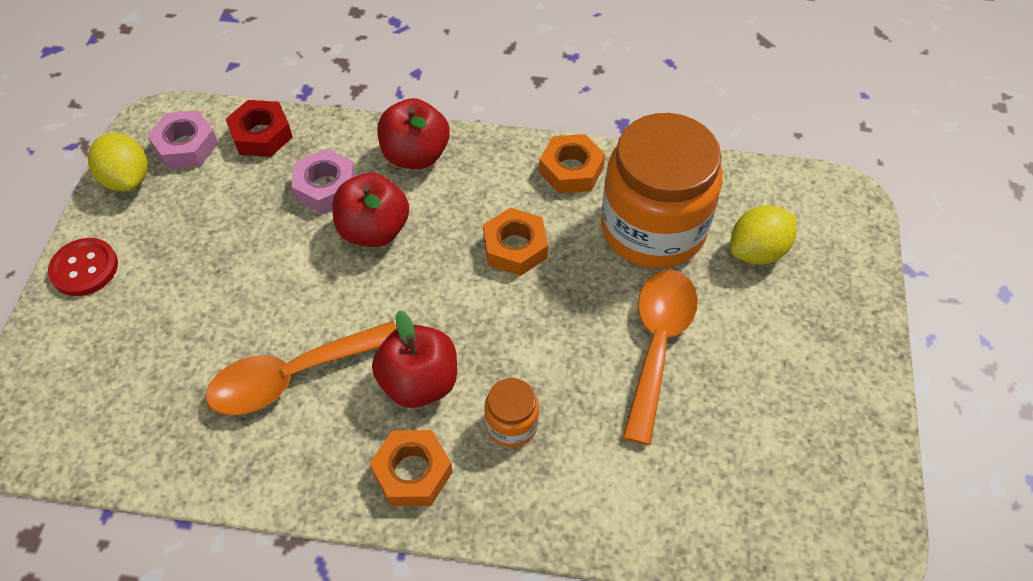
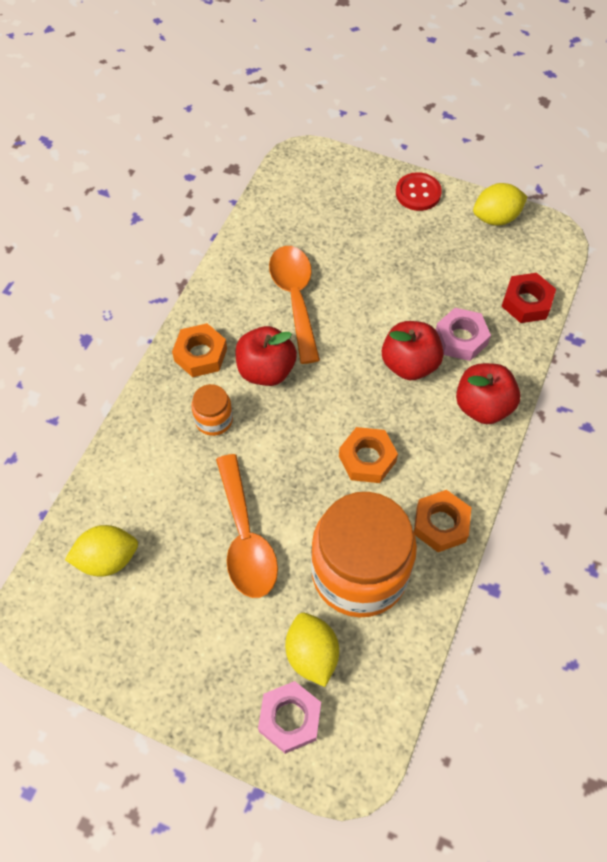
camera: 105 degrees right, 5 degrees up
pink nut [147,110,218,169] -> pink nut moved to [258,681,321,754]
orange spoon [623,270,698,445] -> orange spoon turned 45 degrees clockwise [216,454,278,598]
none -> yellow lemon [65,525,138,577]

